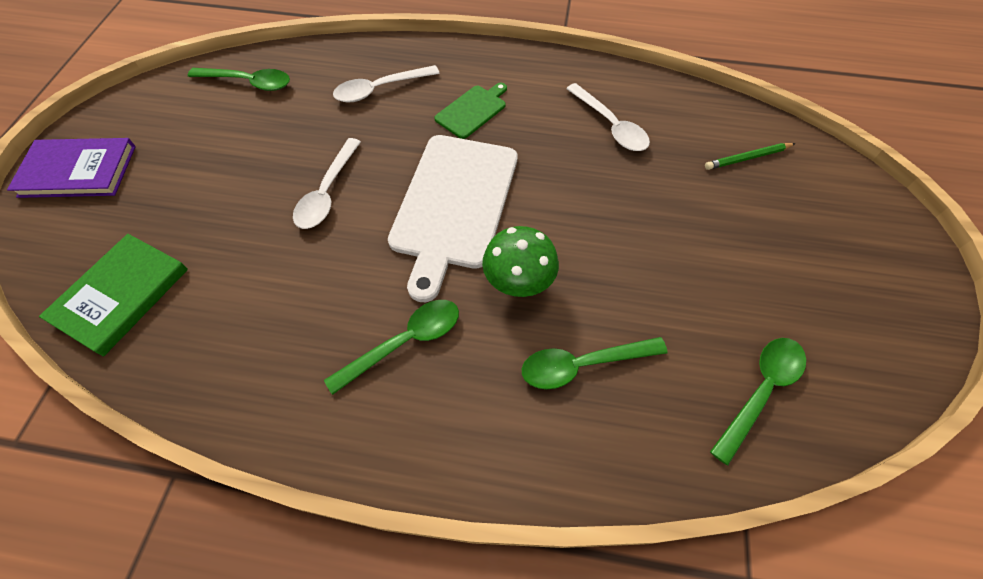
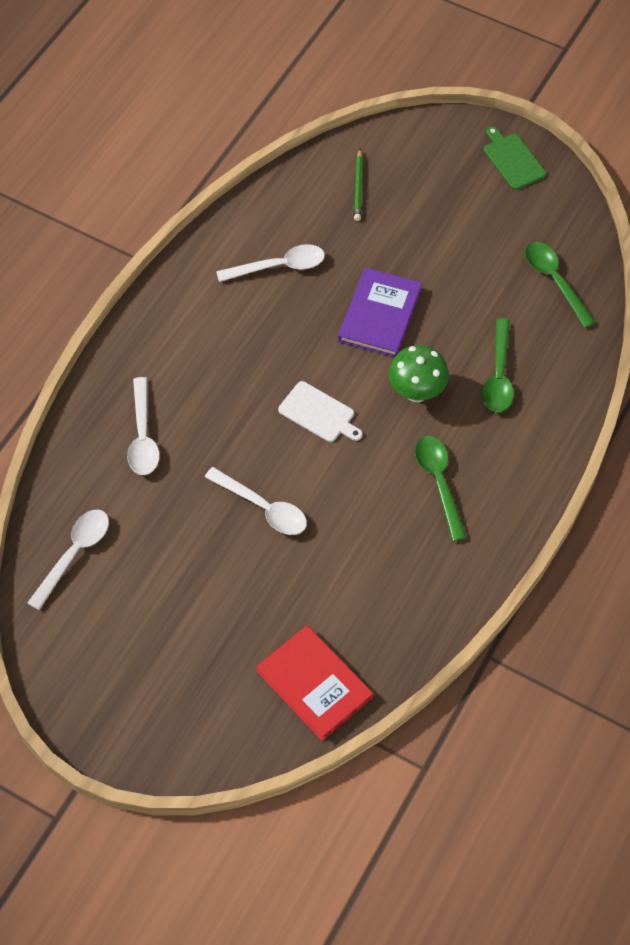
camera: 70 degrees left, 0 degrees up
purple book [7,138,136,198] -> purple book moved to [338,267,422,357]
green book [39,234,188,356] -> red book [256,625,373,741]
green spoon [188,68,290,91] -> white spoon [27,510,109,610]
white cutting board [388,135,518,302] -> white cutting board [278,381,363,442], size x0.49
green cutting board [434,83,507,139] -> green cutting board moved to [484,126,546,190]

